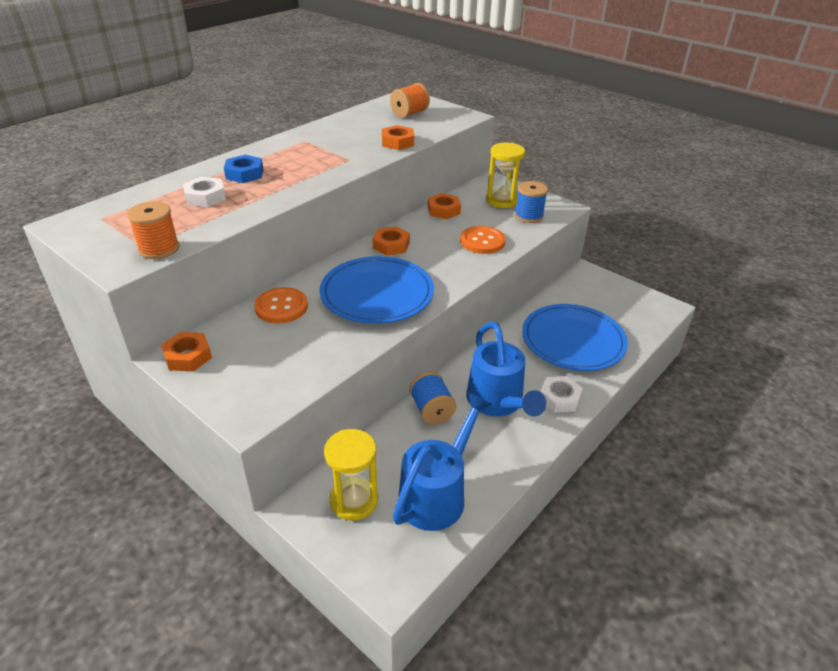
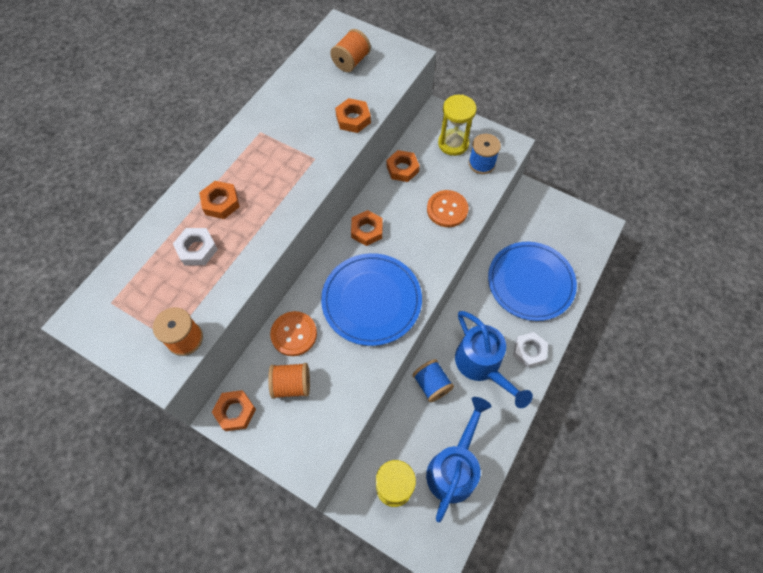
camera: 10 degrees left, 25 degrees up
blue nut [224,155,264,183] -> orange nut [199,181,240,219]
none -> orange spool [268,363,310,399]

